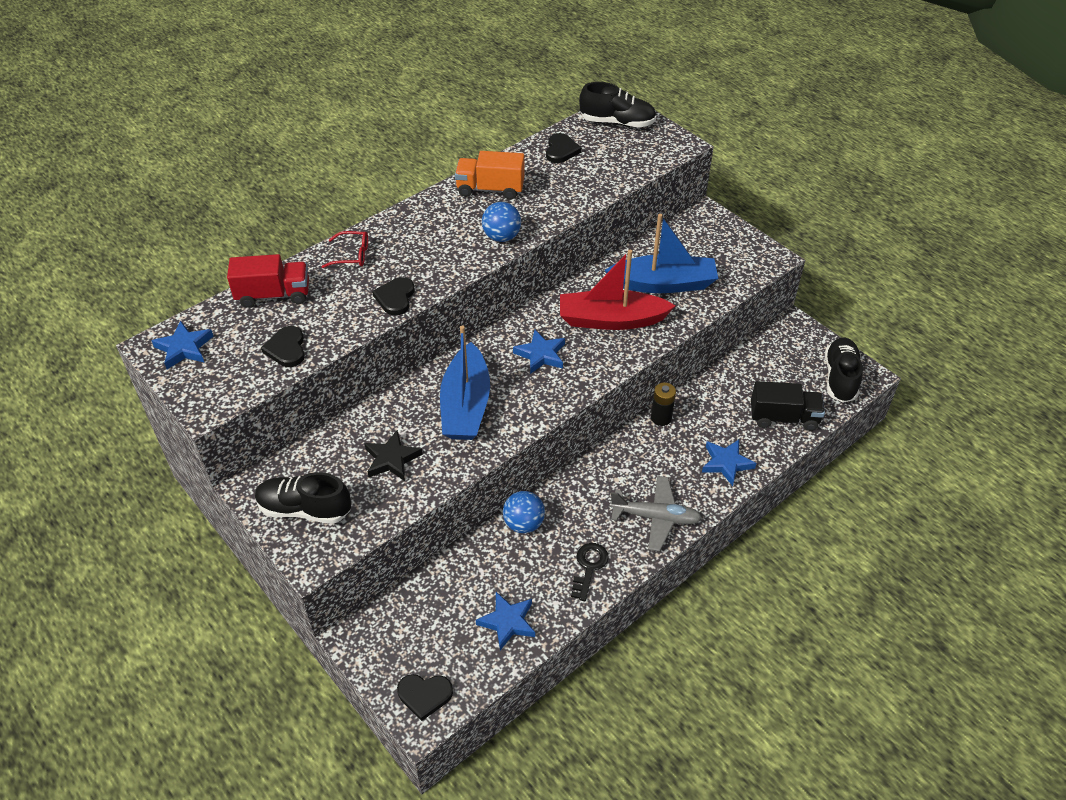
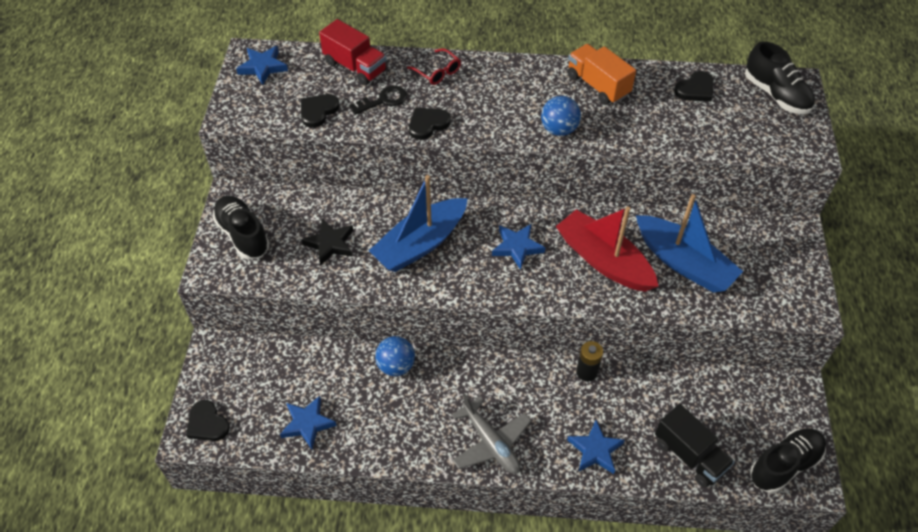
camera: 45 degrees right, 5 degrees up
black key [571,543,609,601] -> black key moved to [350,85,407,115]

